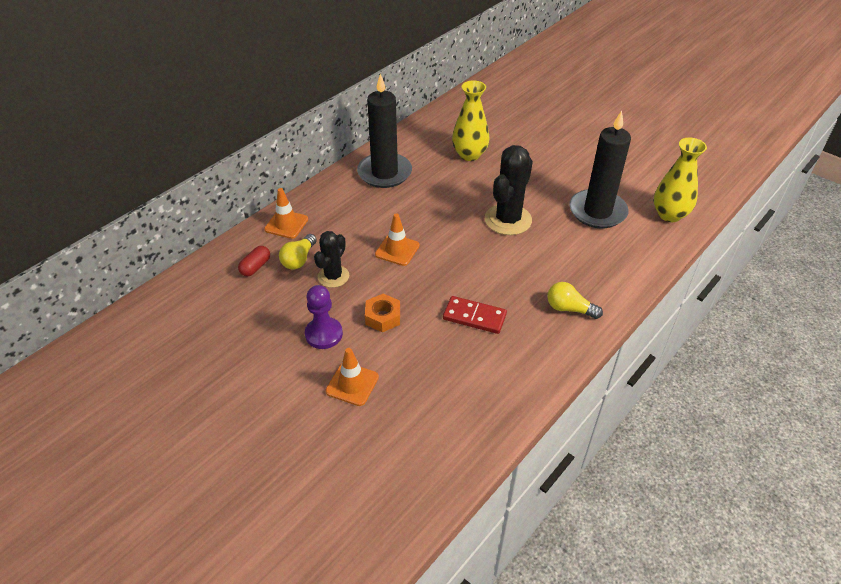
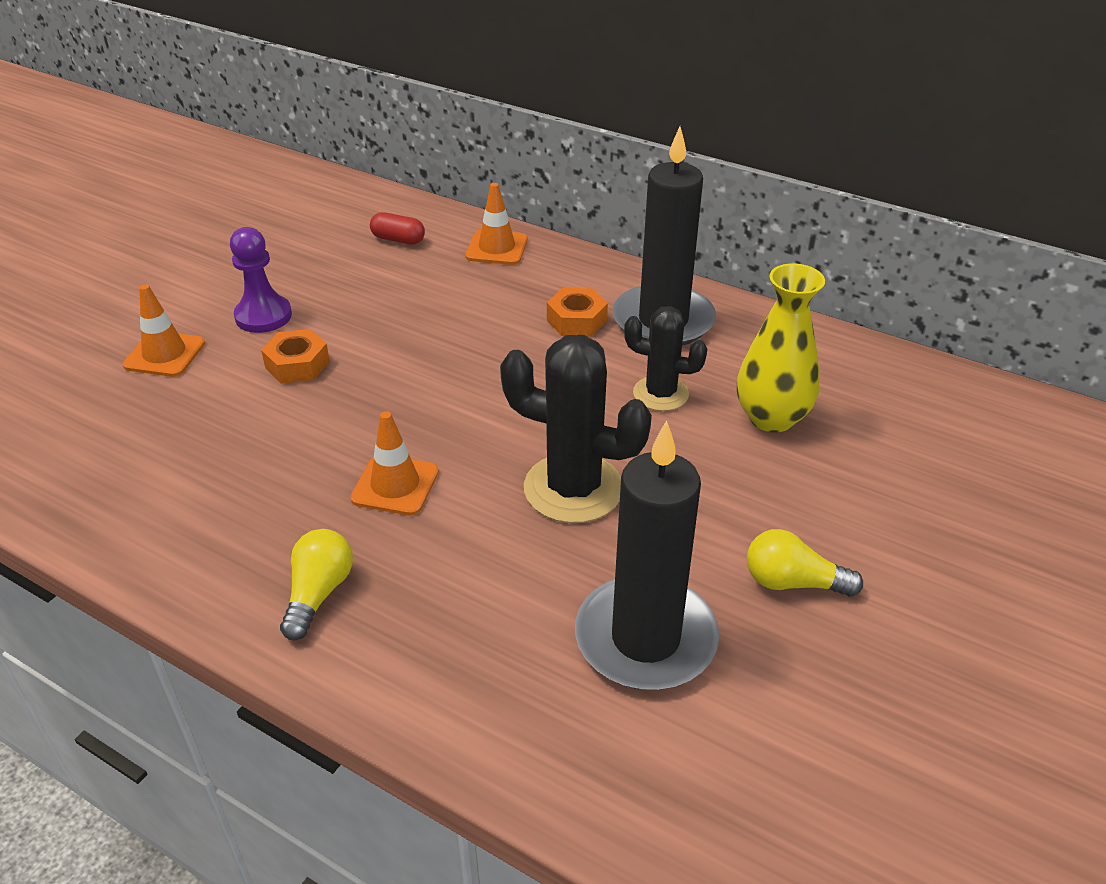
camera: 80 degrees right, 5 degrees down
yellow light bulb [279,234,317,270] -> yellow light bulb moved to [747,529,863,597]
black cactus [314,231,349,288] -> black cactus moved to [624,306,708,411]
orange traffic cone [375,213,420,266] -> orange traffic cone moved to [350,411,439,515]
red domino [443,296,507,334] -> none
yellow vase [654,138,707,222] -> none
none -> orange nut [547,288,608,336]

